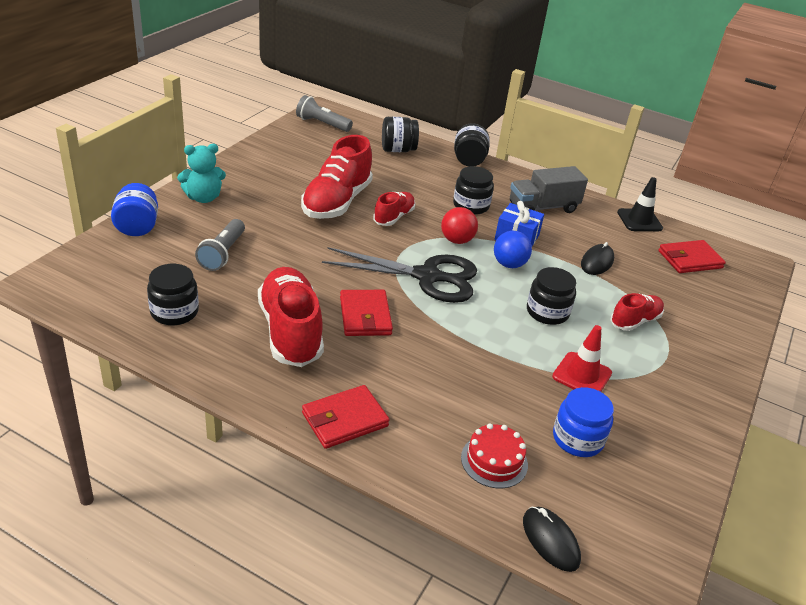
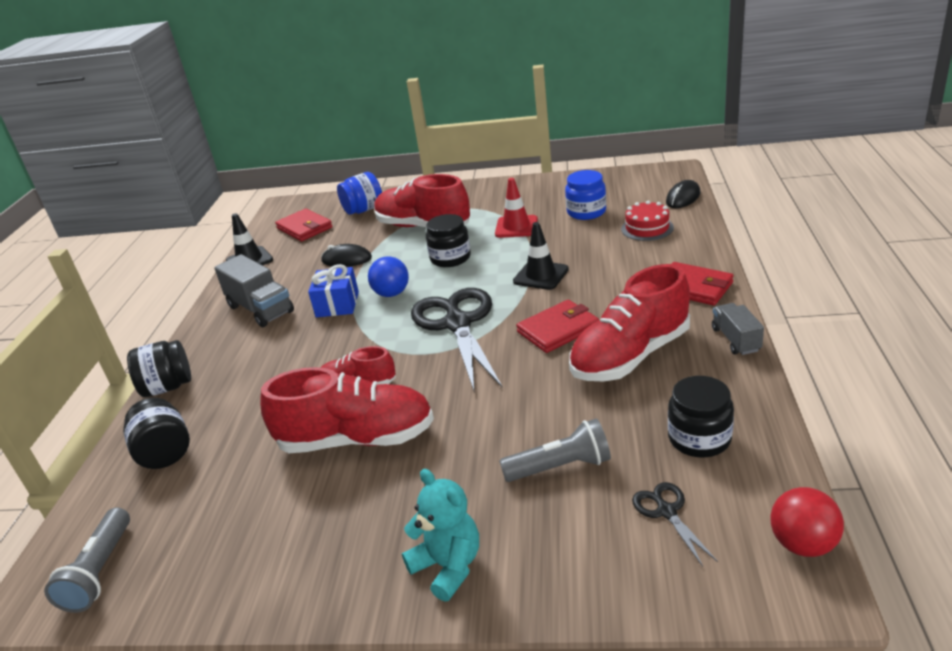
camera: 105 degrees left, 5 degrees down
blue jar [111,183,158,236] -> blue jar moved to [337,172,382,215]
red ball [441,207,478,244] -> red ball moved to [771,487,844,557]
black jar [453,166,494,215] -> none
red shoe [610,293,664,331] -> red shoe [374,174,470,227], size x1.83
none -> black traffic cone [513,222,569,290]
none -> black scissors [632,482,718,567]
none -> grey truck [712,303,764,355]

